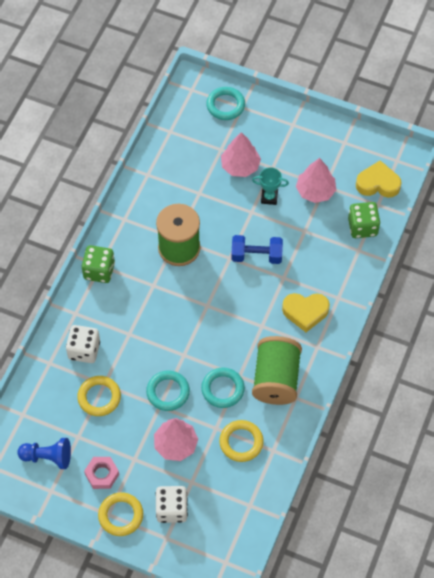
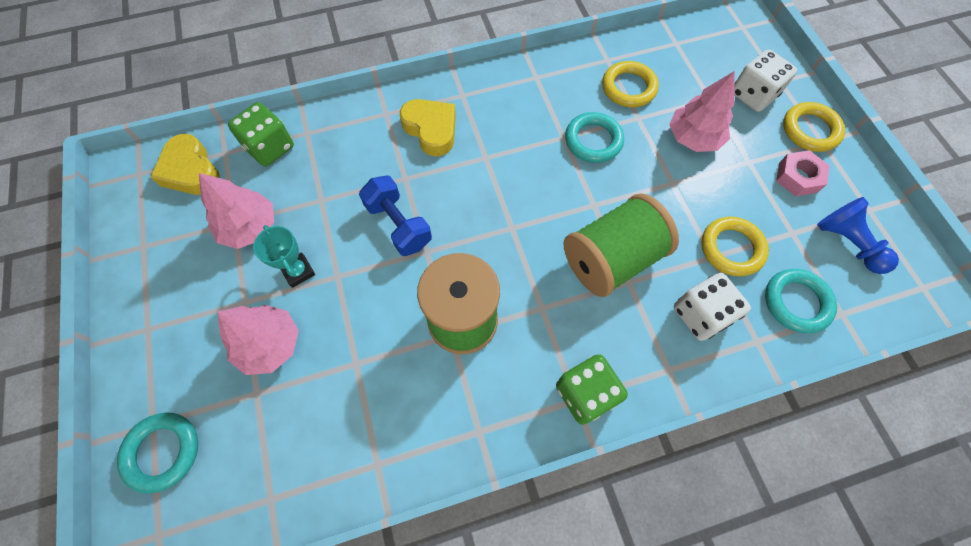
camera: 130 degrees left, 5 degrees up
turquoise ring [146,370,190,411] -> turquoise ring moved to [765,269,837,333]
green spool [252,336,302,405] -> green spool moved to [564,193,679,297]

